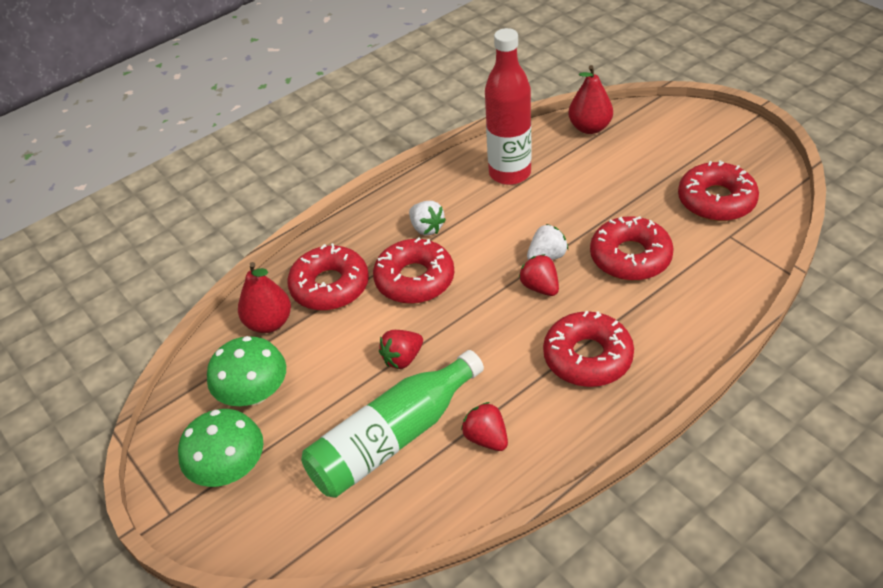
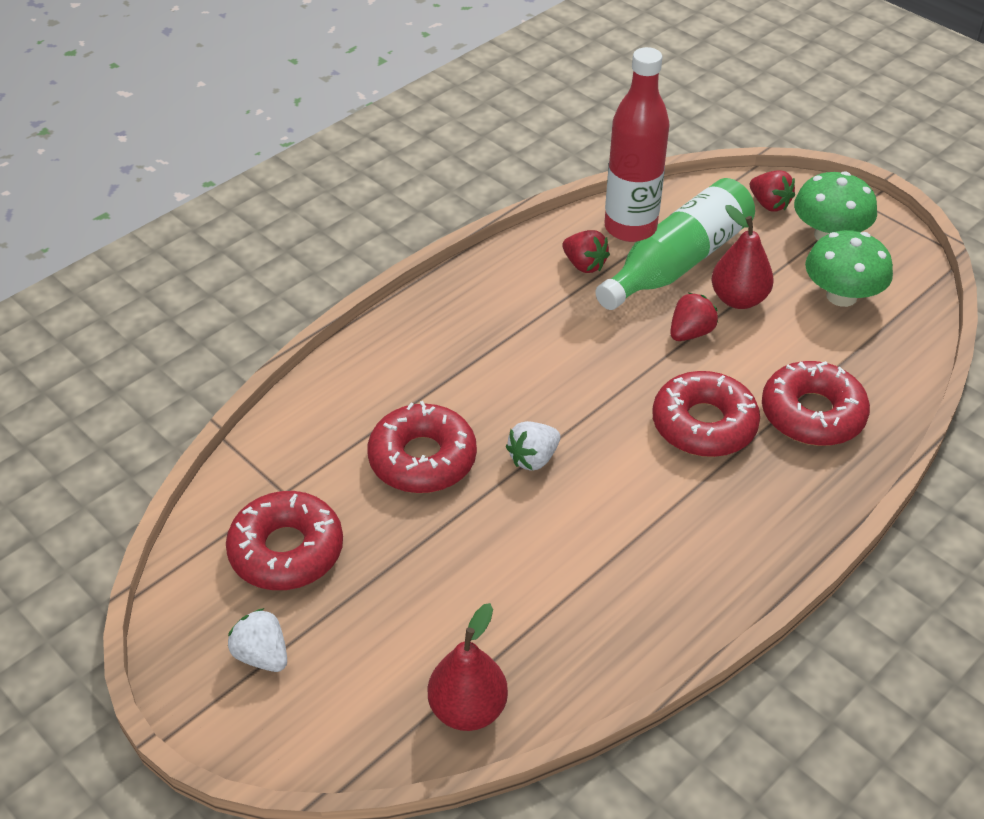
camera: 170 degrees right, 0 degrees up
red pear [238,262,291,333] -> red pear moved to [711,205,774,309]
white strawberry [409,201,446,235] -> white strawberry moved to [228,608,287,672]
red bottle [485,28,532,185] -> red bottle moved to [605,47,670,242]
red strawberry [519,254,559,296] -> red strawberry moved to [750,170,795,212]
red donut [543,311,634,387] -> none

